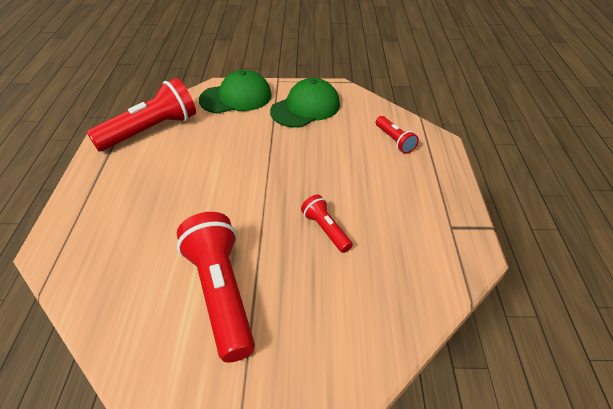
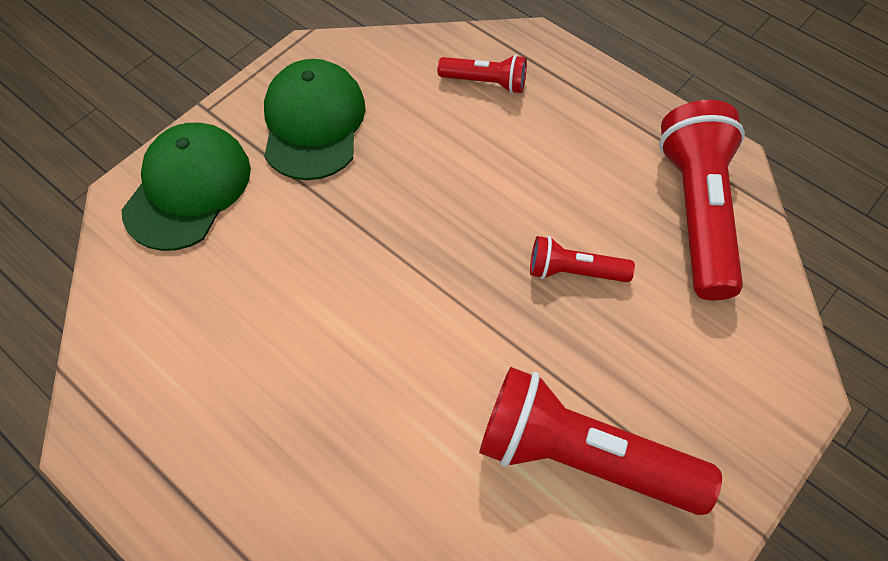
camera: 50 degrees left, 15 degrees up
red flashlight [86,78,196,151] -> red flashlight moved to [659,100,745,300]

